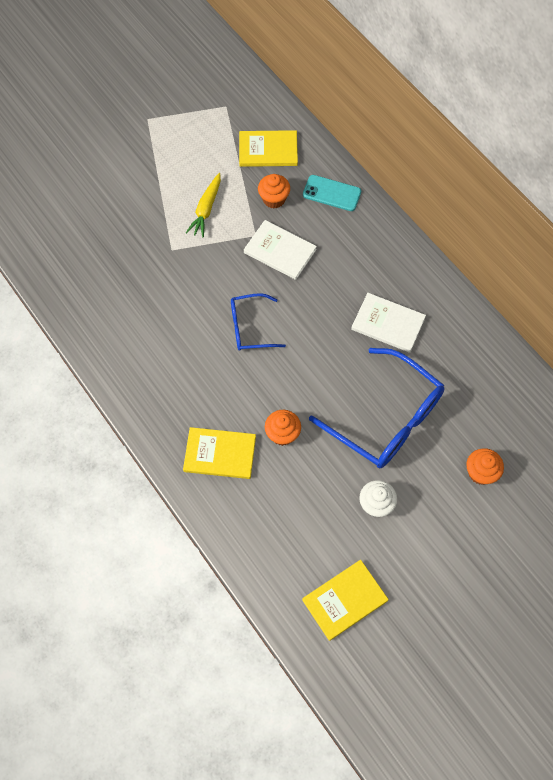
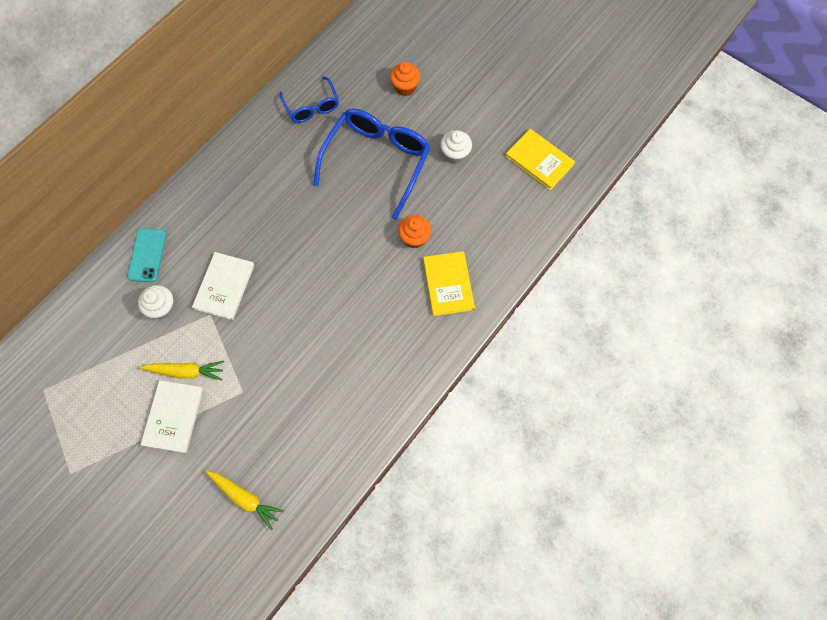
camera: 105 degrees left, 5 degrees up
blue glasses [231,293,286,351] -> blue glasses moved to [280,76,339,123]
yellow book [239,130,298,167] -> none
orange cupcake [258,174,290,209] -> white cupcake [138,285,175,319]
white book [351,293,426,353] -> white book moved to [141,380,204,453]
none -> yellow carrot [206,471,284,530]

